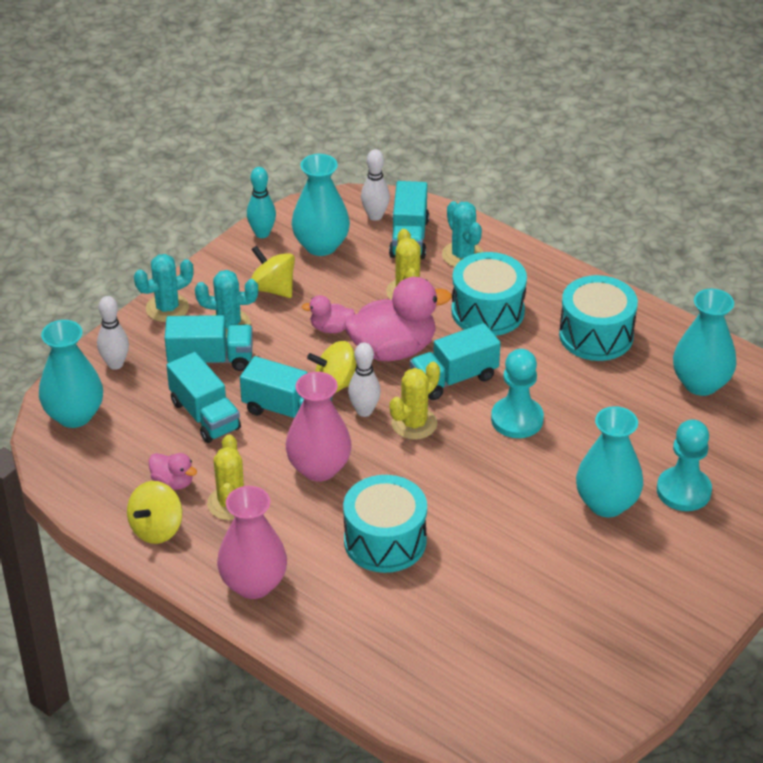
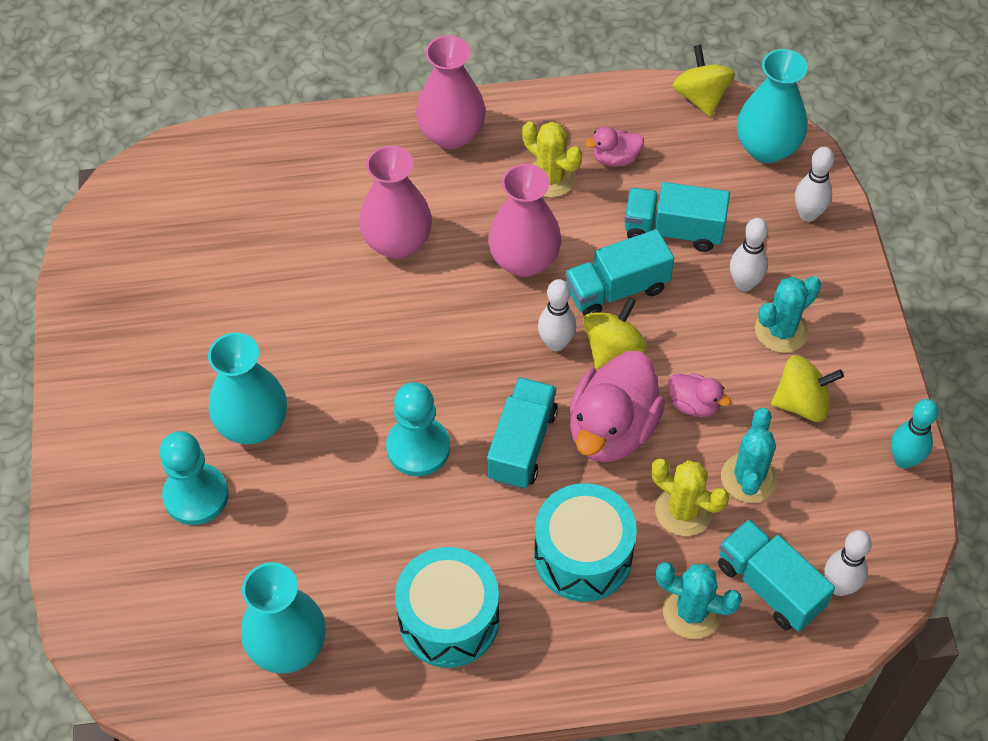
camera: 135 degrees right, 15 degrees up
yellow spinning top [127,481,182,544] -> yellow spinning top moved to [672,45,735,117]
turquoise cactus [134,254,194,322] -> turquoise cactus moved to [721,408,778,503]
turquoise truck [165,315,253,371] -> white bowling pin [730,218,768,292]
turquoise vase [292,154,350,256] -> none
pink duck [302,295,355,333] -> pink duck turned 75 degrees clockwise [668,373,731,417]
turquoise drum [343,475,427,573] -> pink vase [359,145,432,259]
yellow cactus [390,362,440,440] -> none

